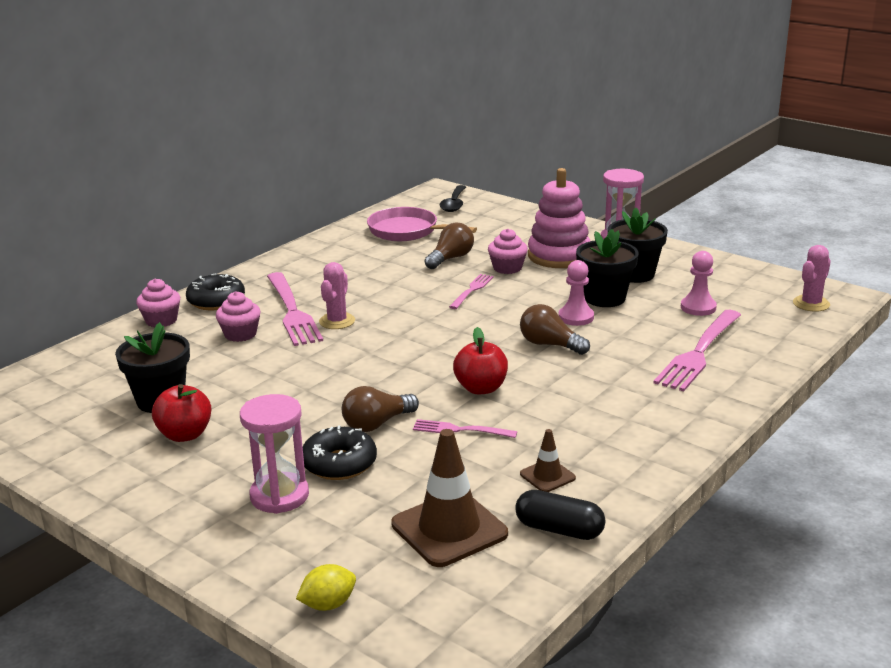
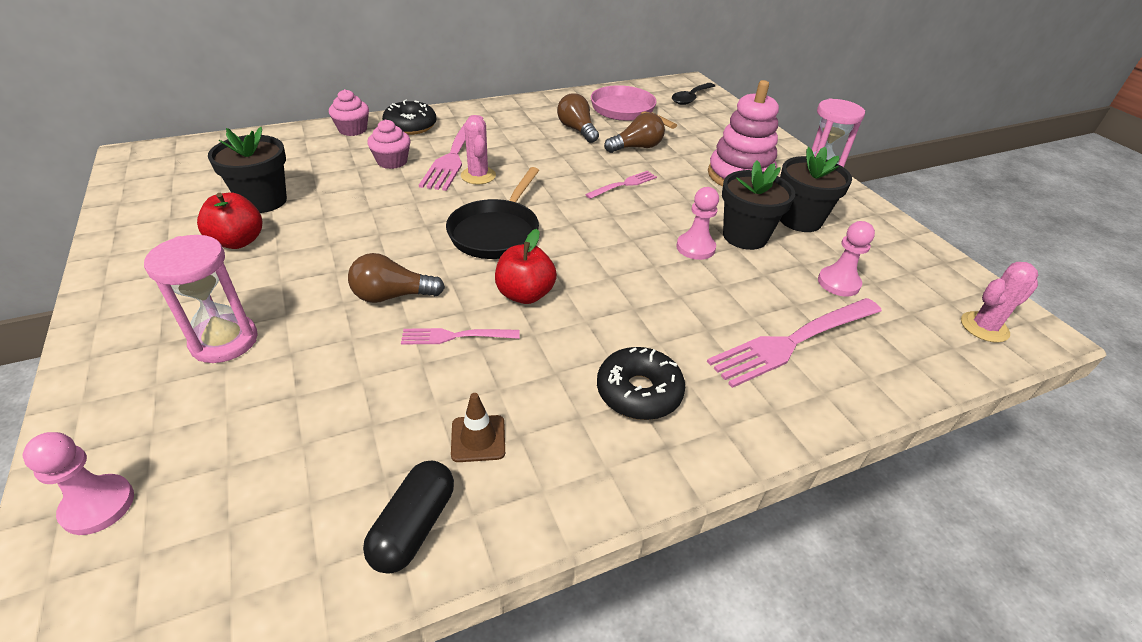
camera: 25 degrees right, 15 degrees up
yellow lemon [296,564,356,611] -> pink pawn [23,432,134,535]
black donut [303,425,377,480] -> black donut moved to [597,347,685,420]
pink cactus [319,262,355,329] -> pink cactus turned 60 degrees counterclockwise [461,116,496,184]
brown traffic cone [391,429,508,567] -> none
pink fork [413,419,517,438] -> pink fork turned 45 degrees counterclockwise [401,328,520,345]
pink cupcake [488,229,528,274] -> none
black capsule [515,490,605,540] -> black capsule turned 60 degrees clockwise [363,461,454,574]
brown light bulb [520,304,590,355] -> brown light bulb moved to [557,93,599,143]
none -> black pan [446,167,539,259]

